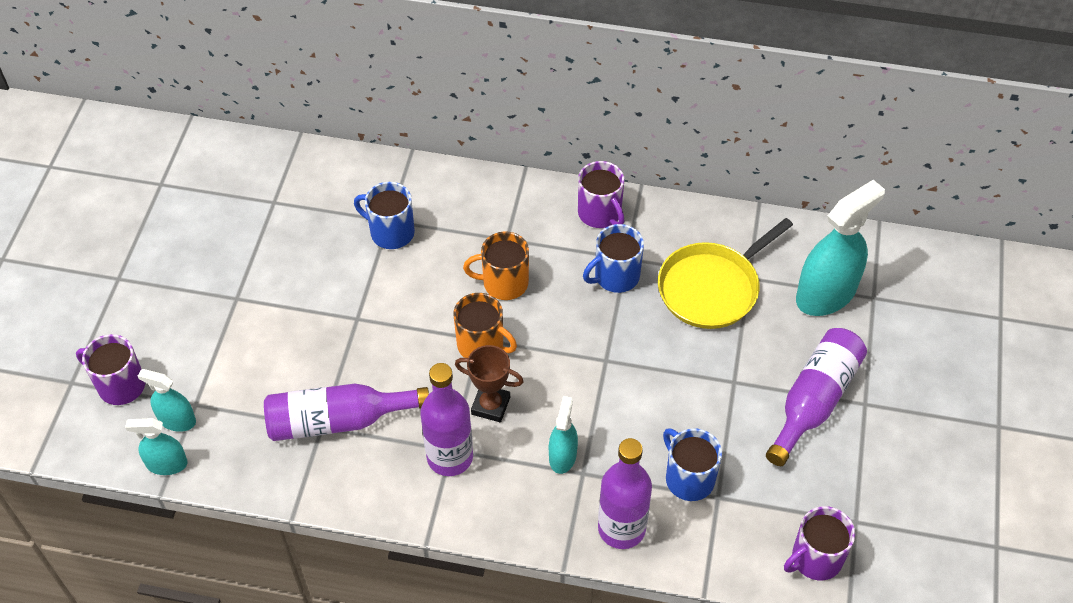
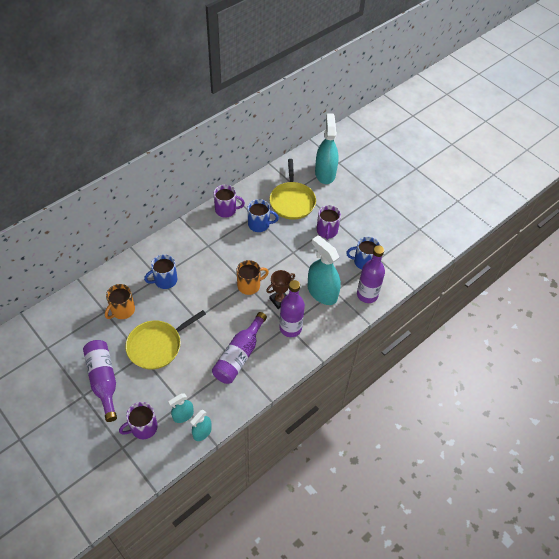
camera: 55 degrees left, 0 degrees up
orange mug [463,231,529,300] -> orange mug moved to [105,284,135,319]
turquoise spray bottle [549,396,578,474] -> turquoise spray bottle [307,235,341,305], size x1.88
blue mug [583,224,644,293] -> blue mug turned 90 degrees counterclockwise [248,199,279,232]
purple bottle [766,328,867,466] -> purple bottle moved to [83,340,117,422]
purple mug [784,506,855,580] -> purple mug moved to [317,205,341,240]
none -> yellow pan [125,310,206,369]

